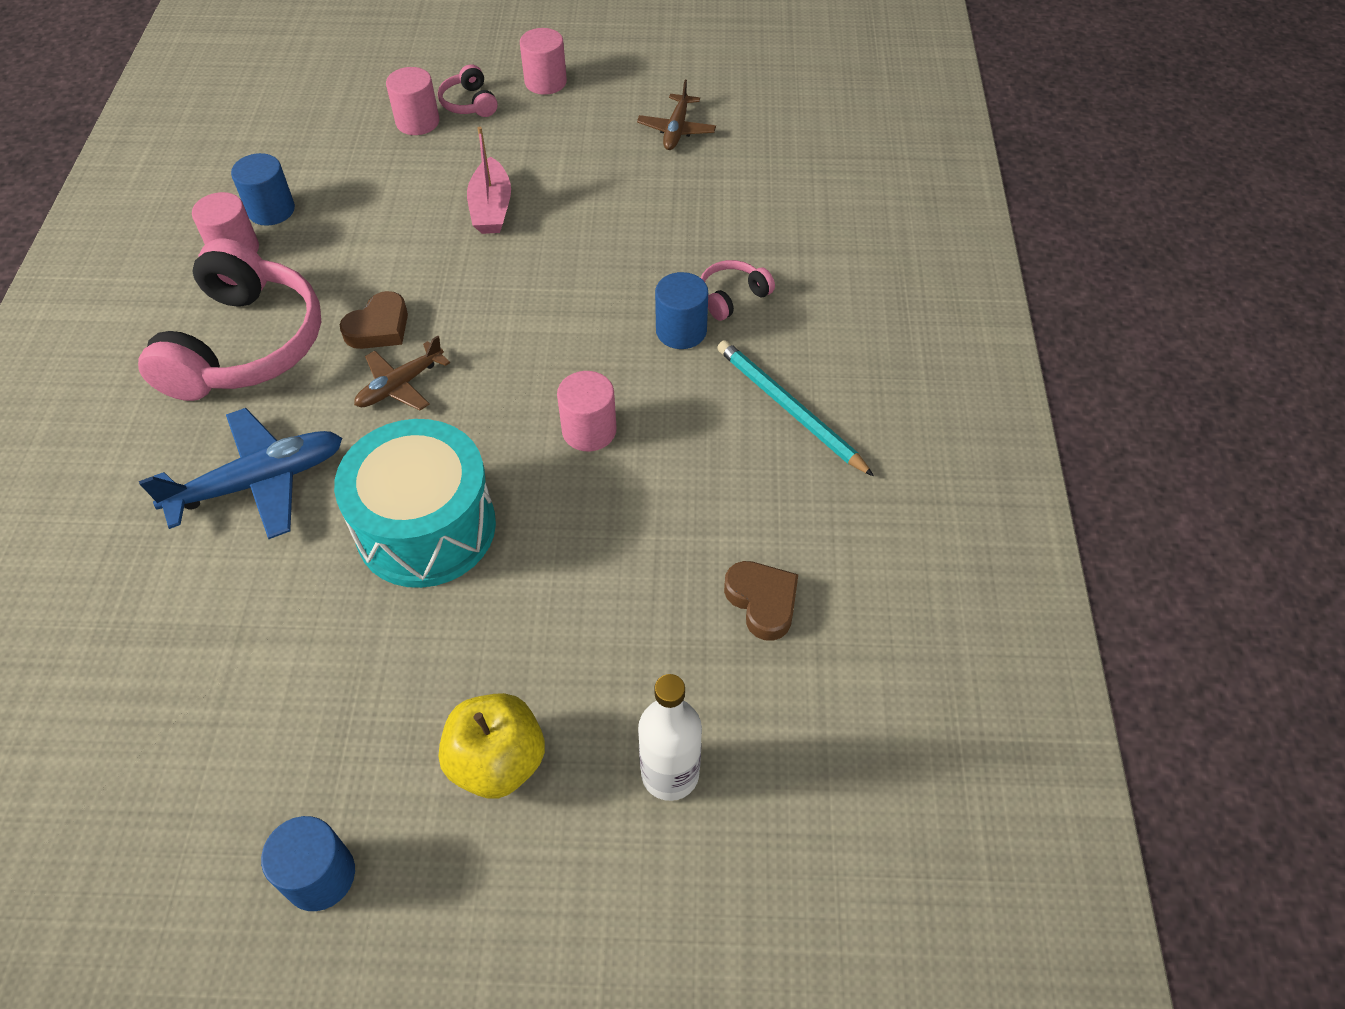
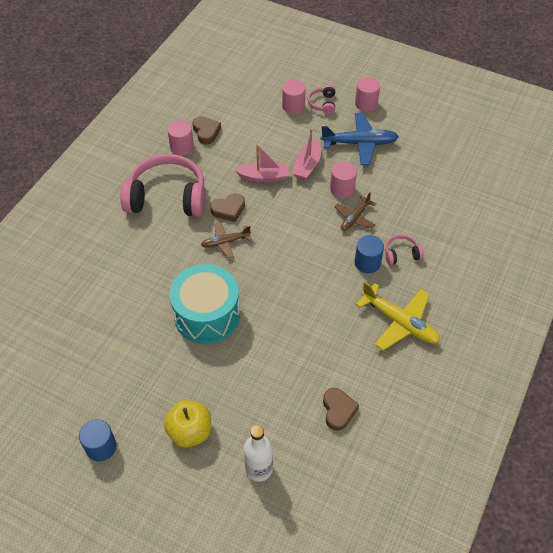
camera: 25 degrees right, 0 degrees up
pink headphones [138,239,321,401] -> pink headphones turned 120 degrees counterclockwise [120,154,206,217]
blue plane [139,408,342,539] -> blue plane moved to [321,113,399,165]
blue cylinder [231,153,295,226] -> brown heart [192,116,221,144]
pink cylinder [557,371,617,451] -> pink cylinder moved to [330,162,357,198]
brown plane [637,80,716,150] -> brown plane moved to [335,192,376,231]
turquoise pencil [717,340,874,476] -> yellow plane [356,282,440,350]
none -> pink boat [235,144,289,182]

